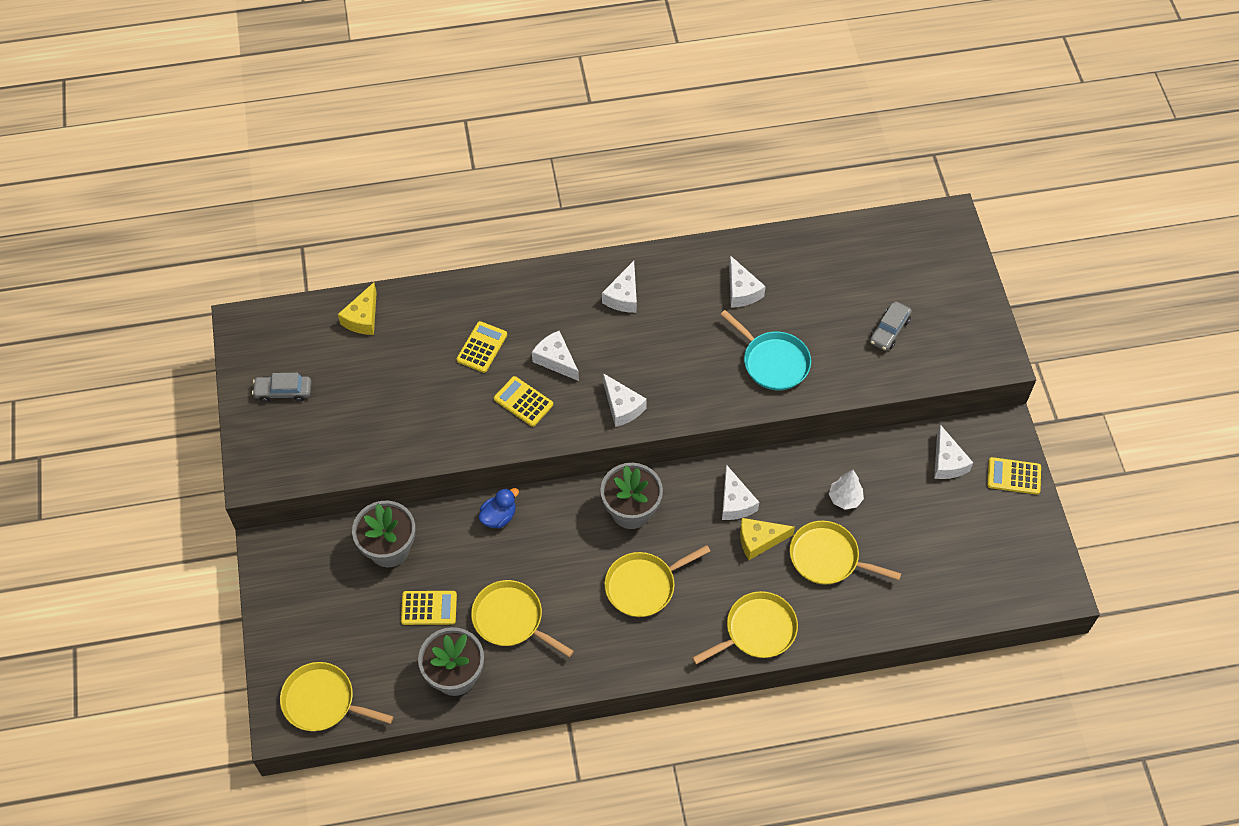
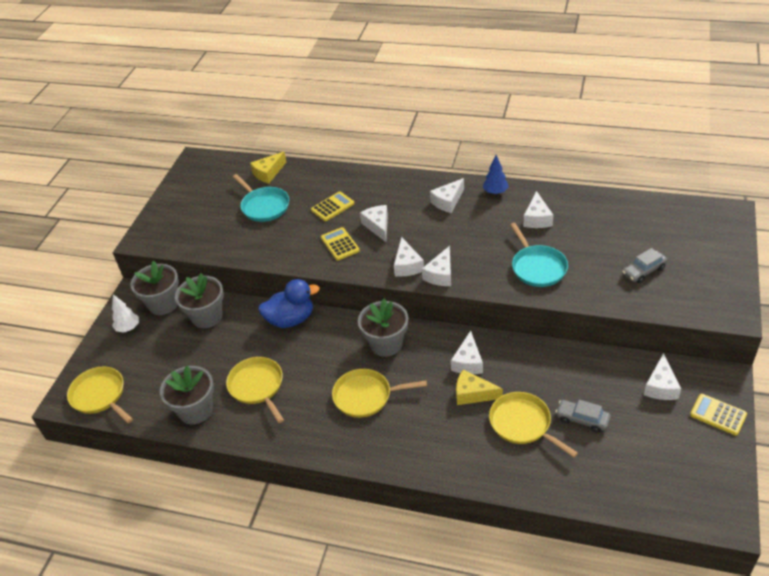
camera: 30 degrees right, 15 degrees down
grey car [252,373,312,402] -> grey car moved to [555,400,611,433]
yellow calculator [401,591,457,625] -> none
blue duck [478,488,519,529] -> blue duck [258,279,320,328], size x1.66
yellow pan [692,591,798,664] -> none
white tree [829,470,864,510] -> white tree moved to [112,294,139,333]
none -> grey flower pot [131,261,179,315]
none -> turquoise pan [233,174,289,222]
none -> white cheese [422,246,451,286]
none -> blue tree [483,155,509,194]

